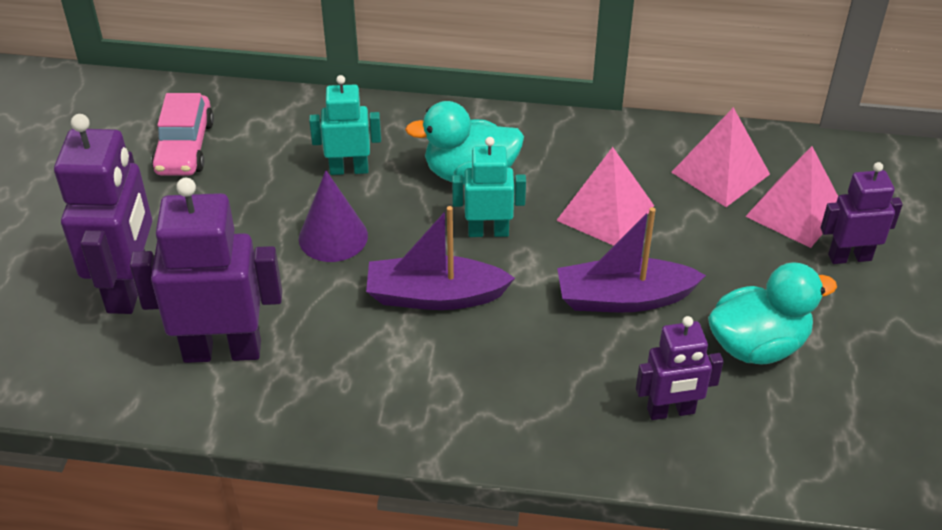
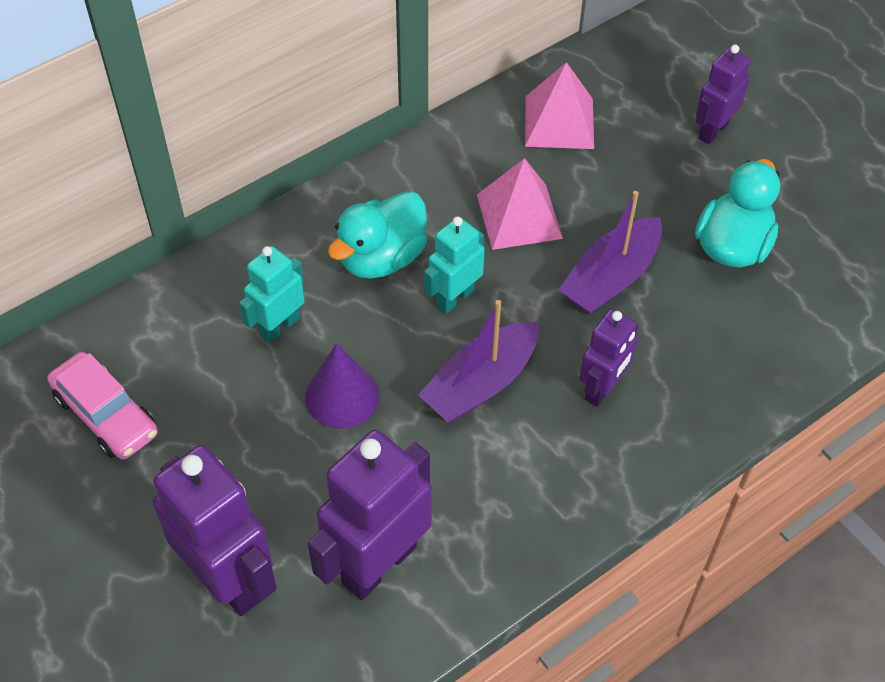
camera: 45 degrees left, 10 degrees up
purple robot [636,316,724,420] -> purple robot moved to [579,309,638,407]
pink pyramid [745,146,838,248] -> none

